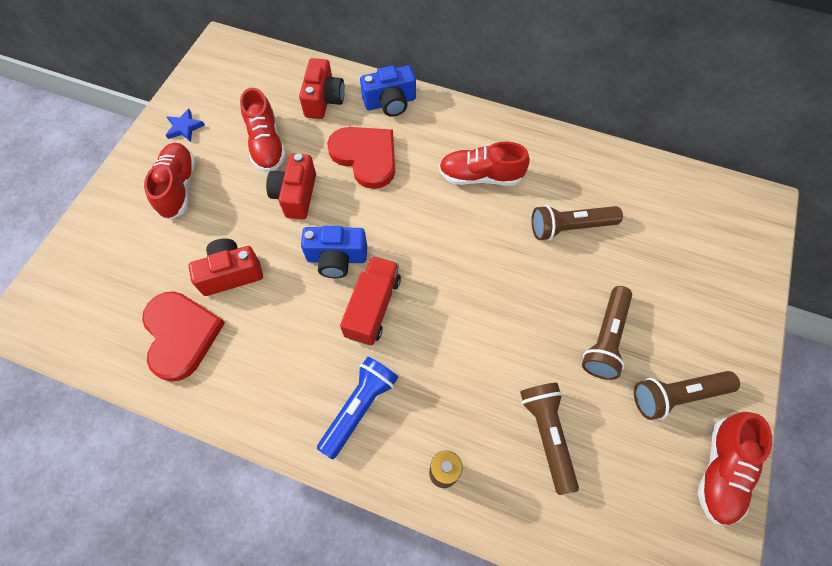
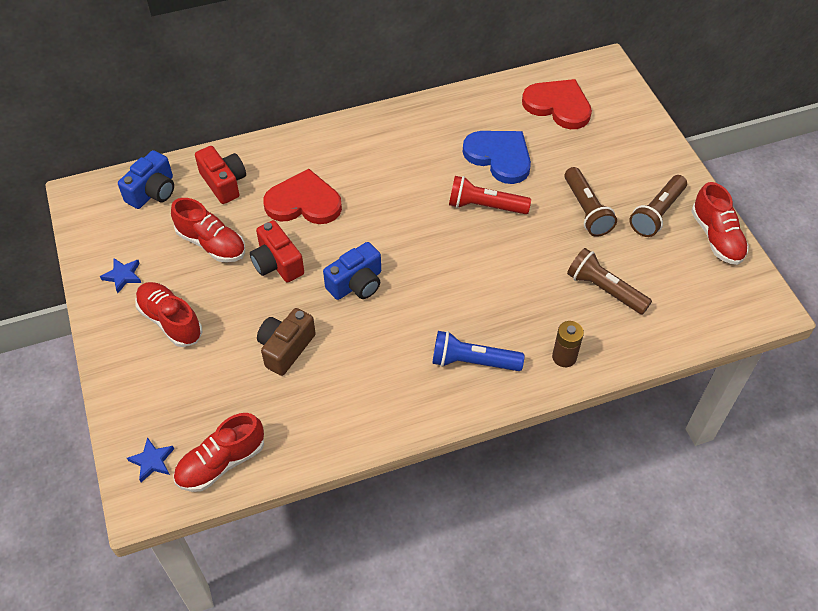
camera: 40 degrees left, 10 degrees down
red heart [142,291,225,382] -> red heart moved to [522,79,592,129]
red camera [188,238,263,296] -> brown camera [257,308,316,376]
blue flashlight [317,357,398,459] -> blue flashlight turned 75 degrees counterclockwise [432,331,525,371]
red truck [340,256,401,345] -> none
blue camera [360,65,416,117] -> blue camera moved to [118,150,174,209]
red shoe [439,142,530,186] -> red shoe moved to [173,413,264,492]
brown flashlight [532,205,623,241] -> blue heart [463,131,531,184]
none -> blue star [127,437,174,482]
none -> red flashlight [449,176,531,214]

